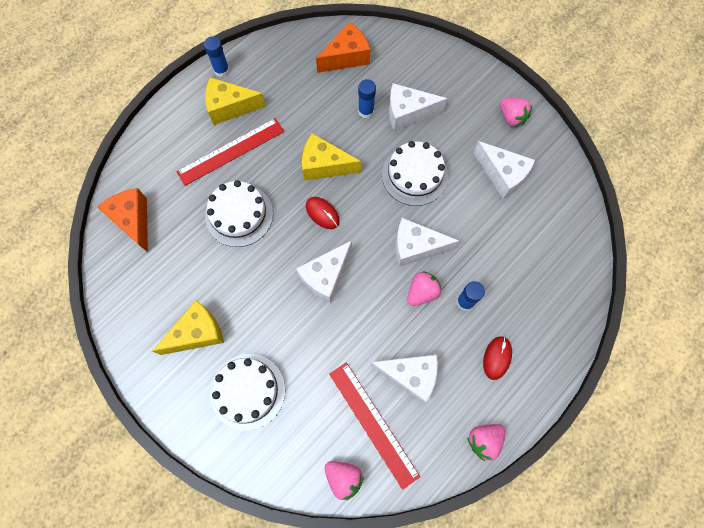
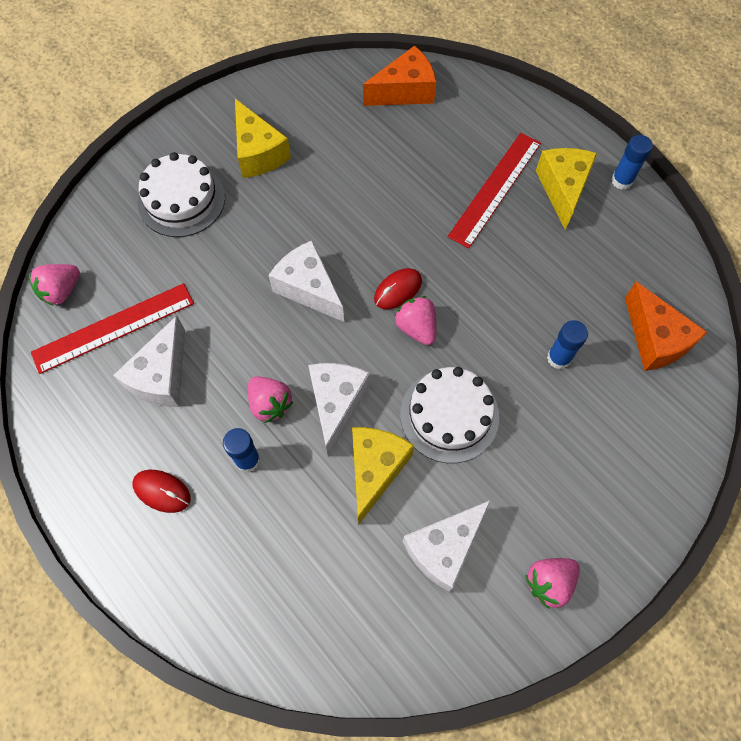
camera: 95 degrees right, 5 degrees down
red ruler [176,118,284,186] -> red ruler turned 60 degrees clockwise [448,133,541,248]
white cake [205,180,273,247] -> none
yellow cheese [302,133,361,181] -> yellow cheese moved to [352,427,414,525]
white cheese [389,83,448,131] -> none
pink strawberry [467,424,506,461] -> pink strawberry moved to [394,296,436,345]

